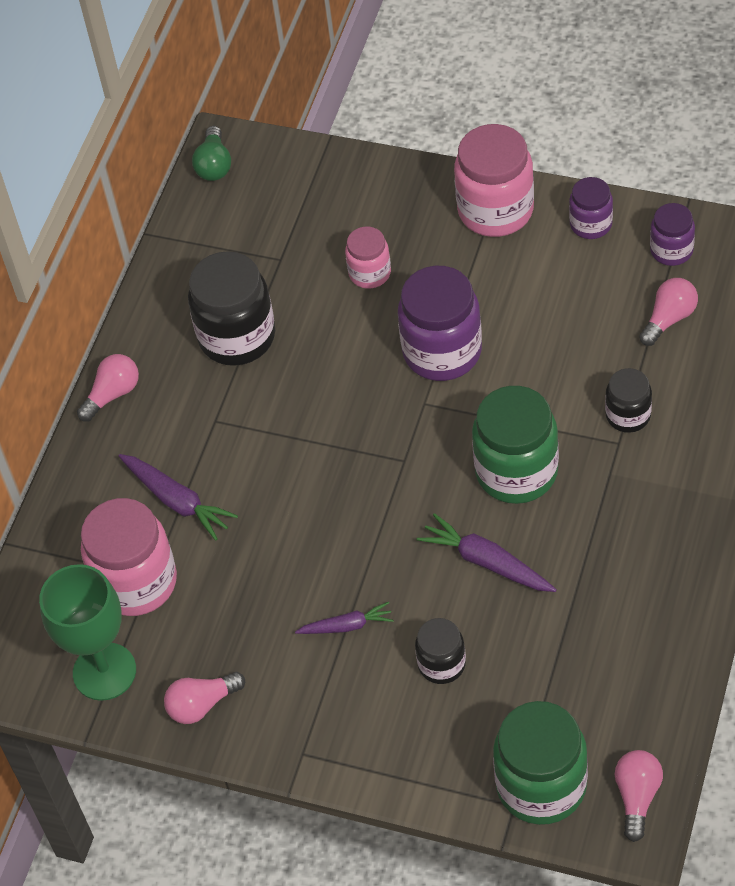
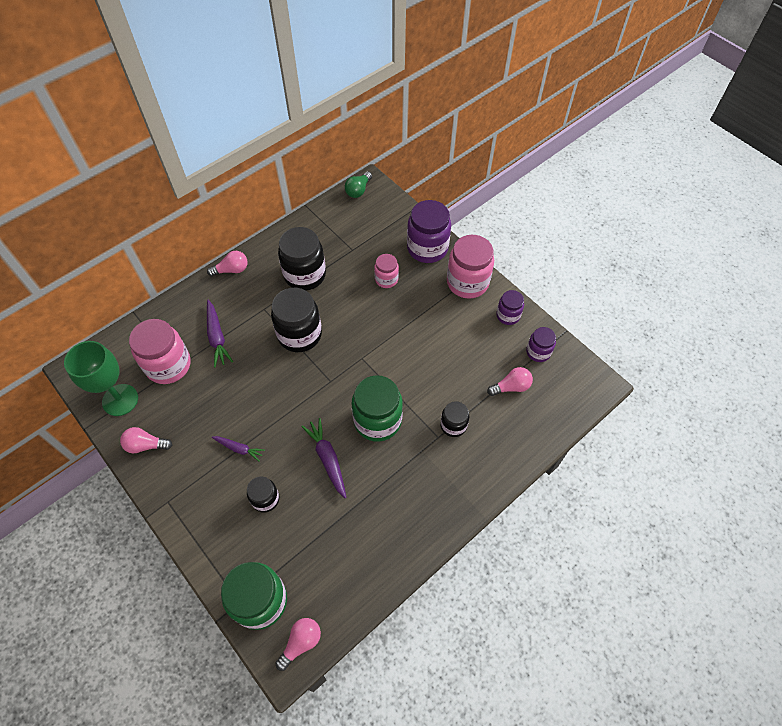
camera: 25 degrees right, 5 degrees up
purple jar [398,266,482,381] -> purple jar moved to [407,200,451,263]
none -> black jar [271,288,322,352]

